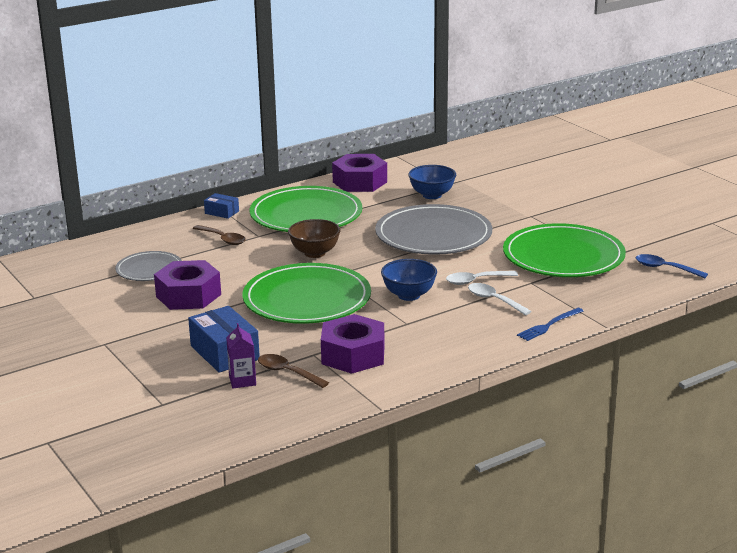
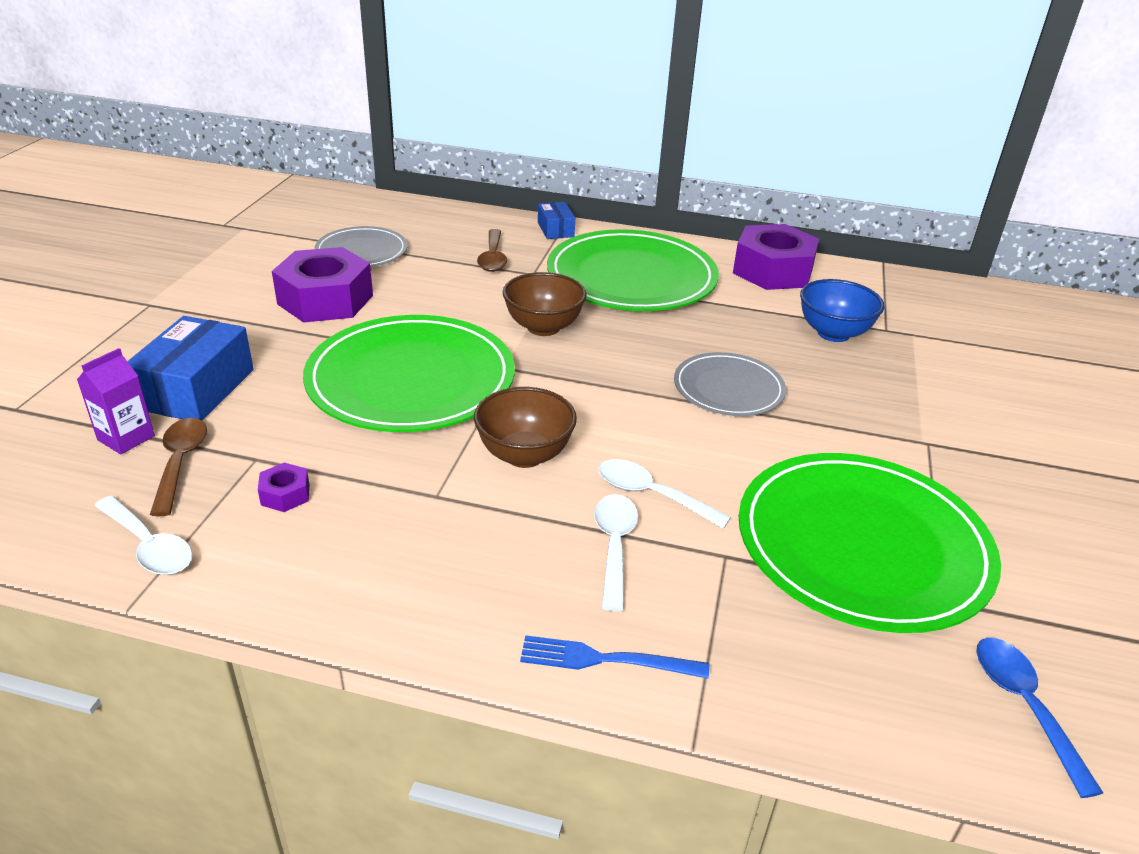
camera: 45 degrees right, 10 degrees up
purple nut [321,314,385,374] -> purple nut [258,463,309,512], size x0.42
grey plate [375,204,492,255] -> grey plate [674,352,786,416], size x0.54
blue bowl [381,259,437,301] -> brown bowl [474,387,577,468]
none -> white spoon [95,496,193,575]

